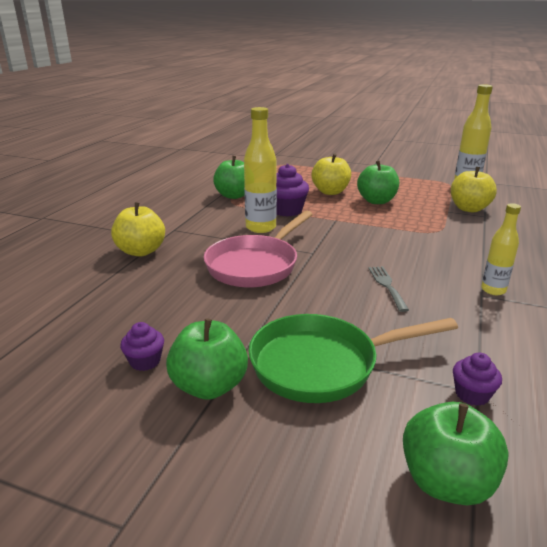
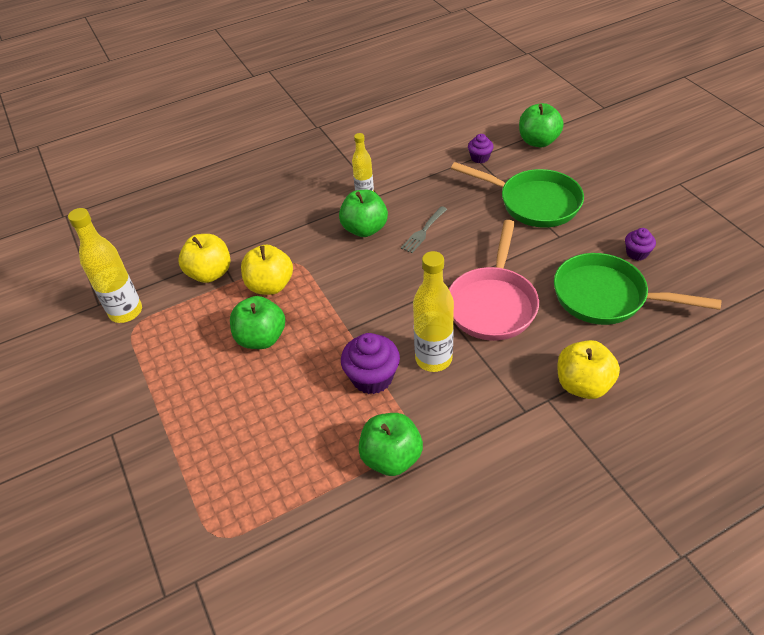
camera: 135 degrees left, 20 degrees up
green apple [166,318,248,400] -> green apple moved to [339,190,388,237]
pink pan [204,211,313,288] -> pink pan turned 120 degrees clockwise [449,220,539,341]
yellow apple [311,153,351,195] -> yellow apple moved to [241,245,293,295]
none -> green pan [554,253,721,325]

